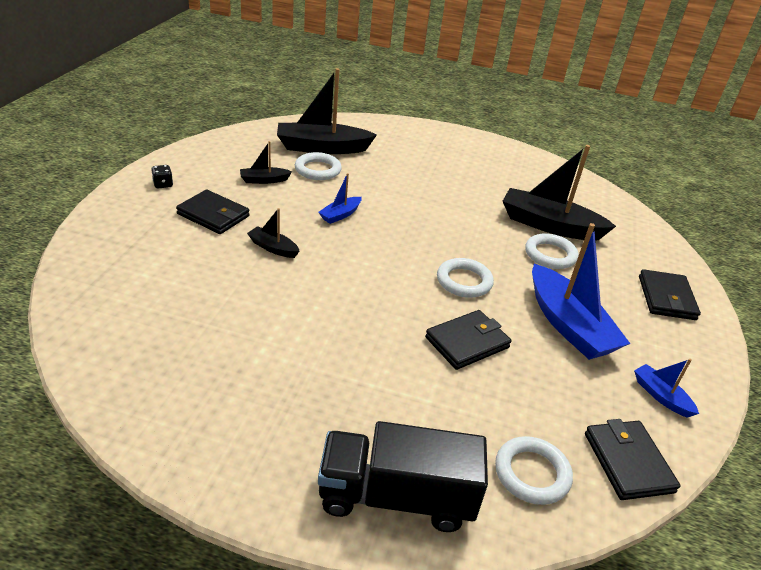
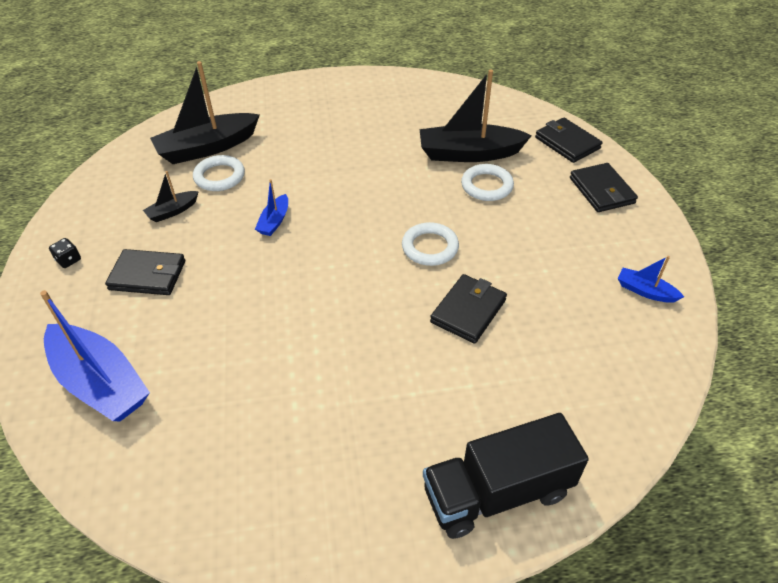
camera: 20 degrees left, 10 degrees up
black boat [247,208,299,258] -> none
white ring [495,436,573,505] -> none
blue boat [532,223,630,360] -> blue boat moved to [40,290,150,421]
black wallet [585,419,680,500] -> black wallet moved to [535,118,602,163]

